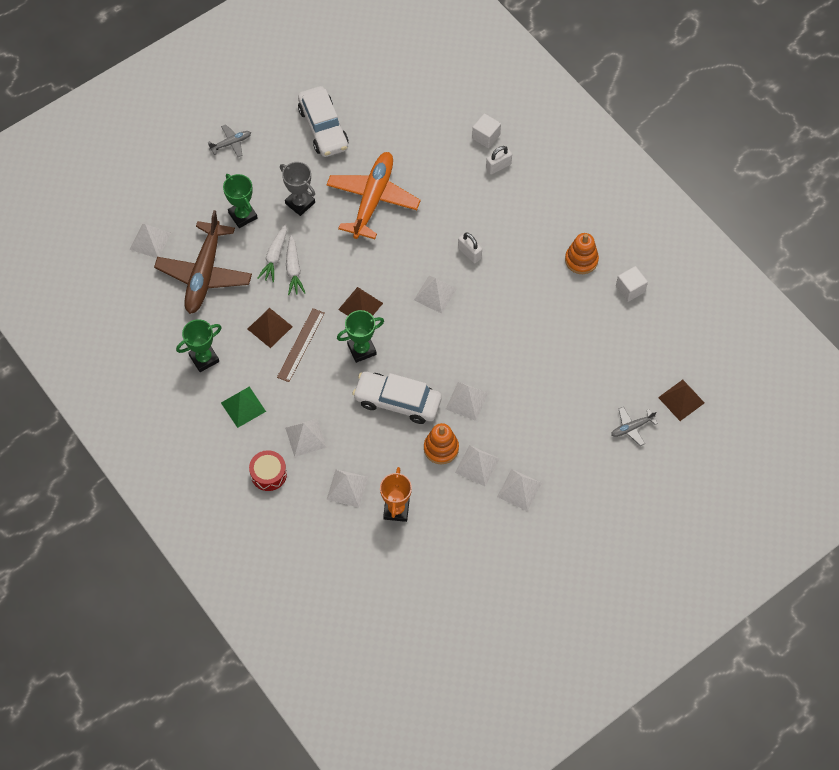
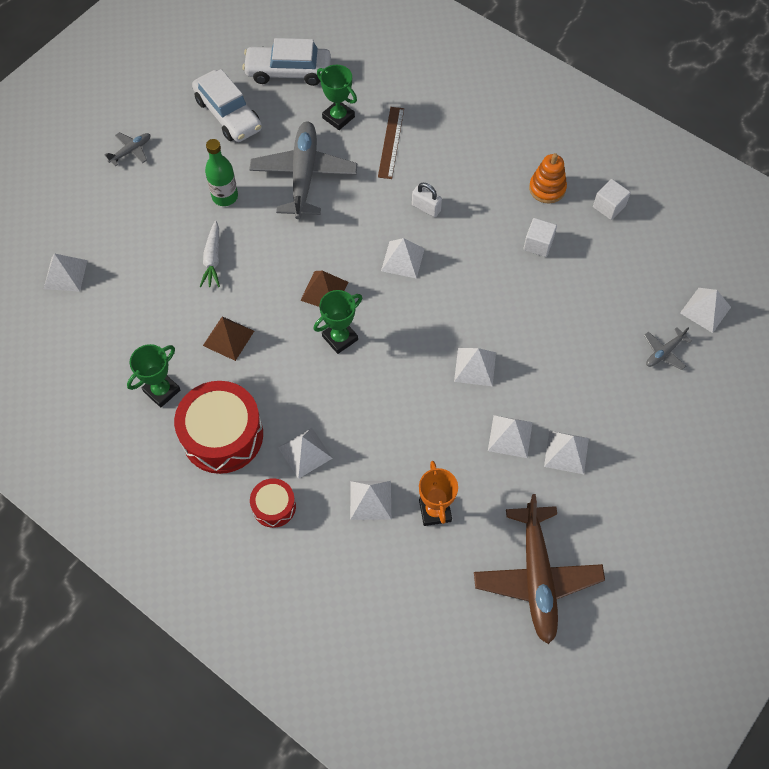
camera: 15 degrees left, 0 degrees up
brown plane [154,210,252,314] -> brown plane moved to [474,494,605,644]
green pyramid [221,387,266,428] -> red drum [174,381,263,474]
green trophy [223,174,258,228] -> green trophy moved to [317,65,357,130]
brown ruler [277,308,325,382] -> brown ruler moved to [378,107,404,179]
grey trophy [280,162,315,216] -> green bottle [205,139,238,206]
white carrot [286,235,305,295] -> none
orange plane [326,152,421,239] -> grey plane [249,121,357,219]
white car [352,372,442,424] -> white car moved to [242,38,331,86]
orange stacking toy [424,423,459,464] -> none
white cube [472,113,501,148] -> white cube moved to [523,218,557,257]
white padlock [486,146,512,174] -> none
brown pyramid [658,380,704,421] -> white pyramid [680,288,731,333]

